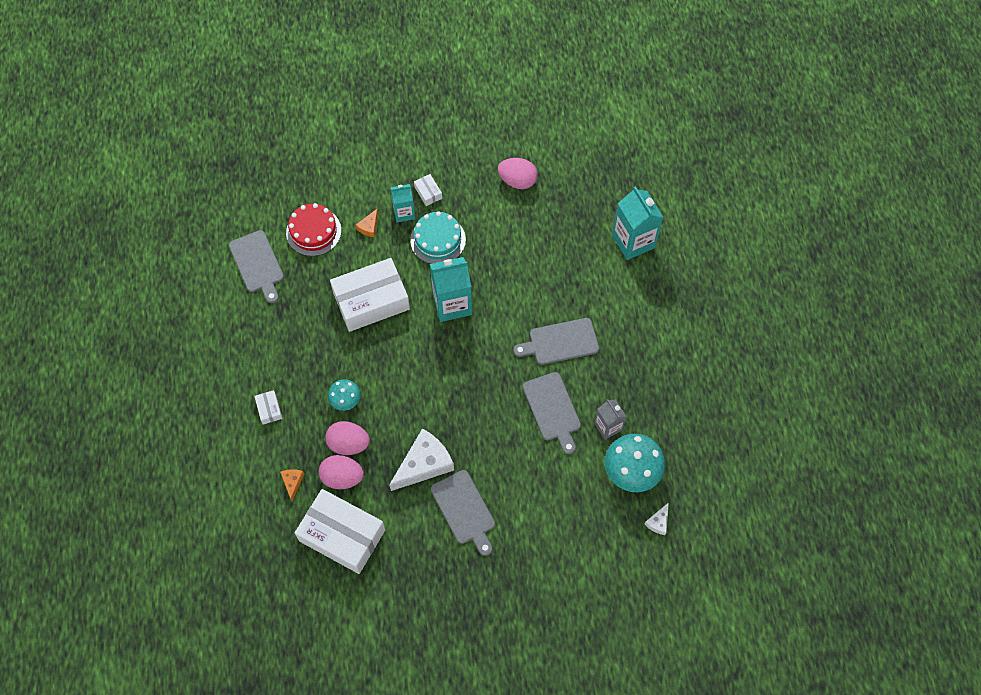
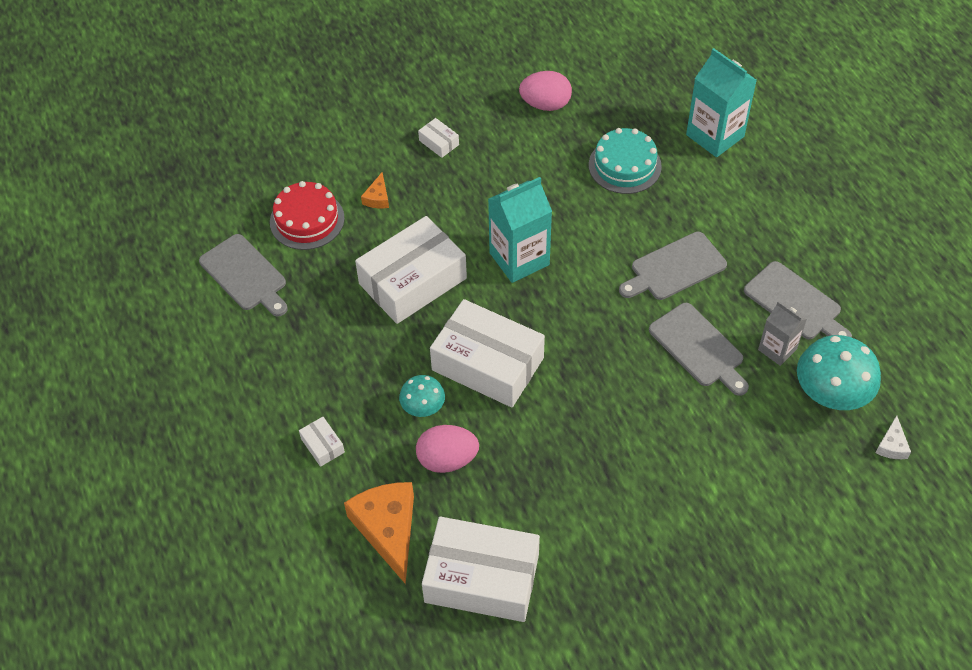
camera: 15 degrees left, 10 degrees down
orange cheese [280,469,304,501] -> orange cheese [344,482,414,584], size x2.15
pink egg [319,455,364,489] -> none
white cheese [389,428,454,491] -> none
turquoise carton [390,184,415,222] -> none
turquoise cake [410,211,466,264] -> turquoise cake moved to [589,128,662,194]
grey cutting board [431,470,495,556] -> grey cutting board moved to [744,261,852,339]
none -> white box [430,299,545,408]

